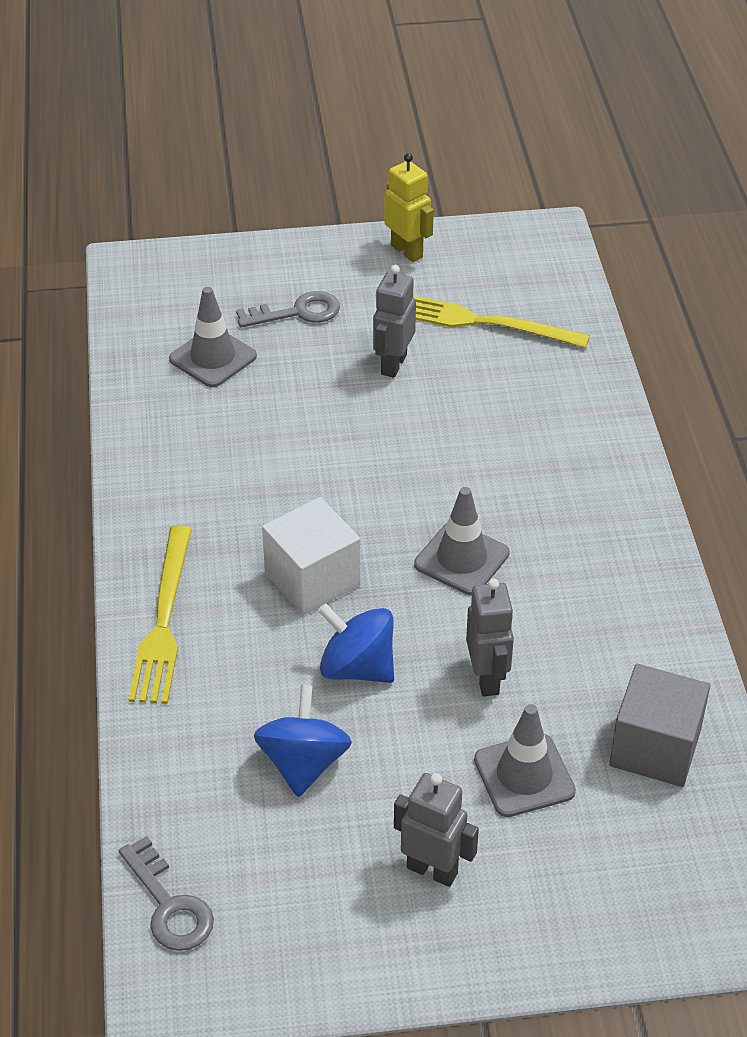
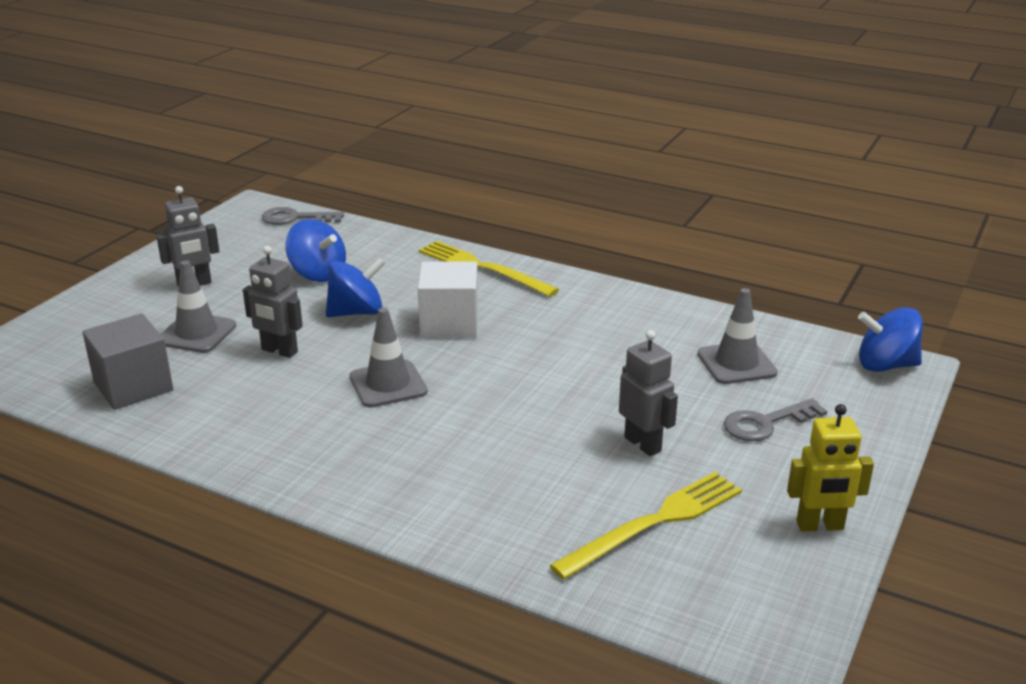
camera: 125 degrees right, 15 degrees down
grey key [236,291,340,328] -> grey key turned 45 degrees clockwise [724,398,827,441]
none -> blue spinning top [858,307,923,372]

